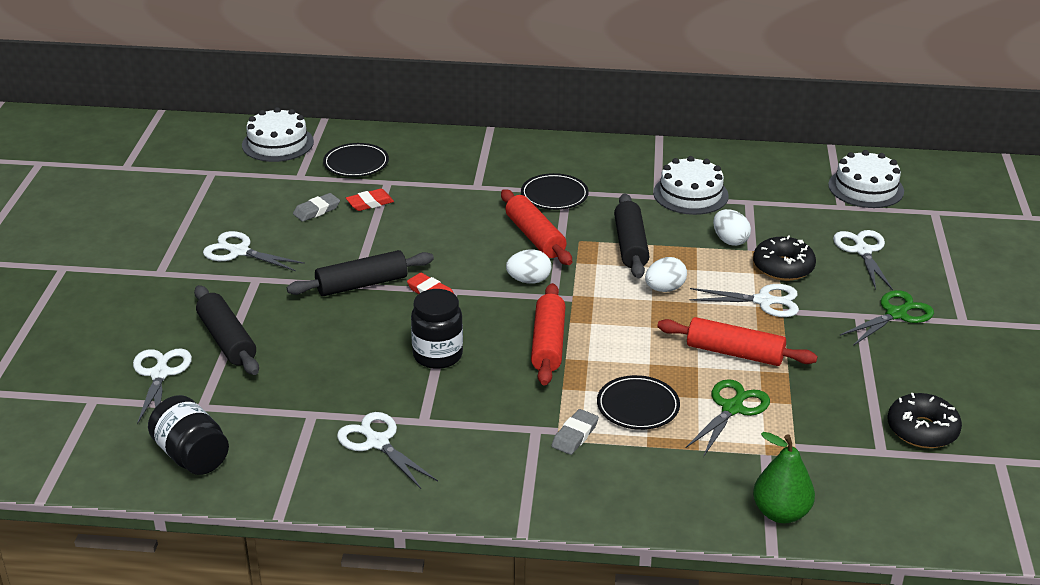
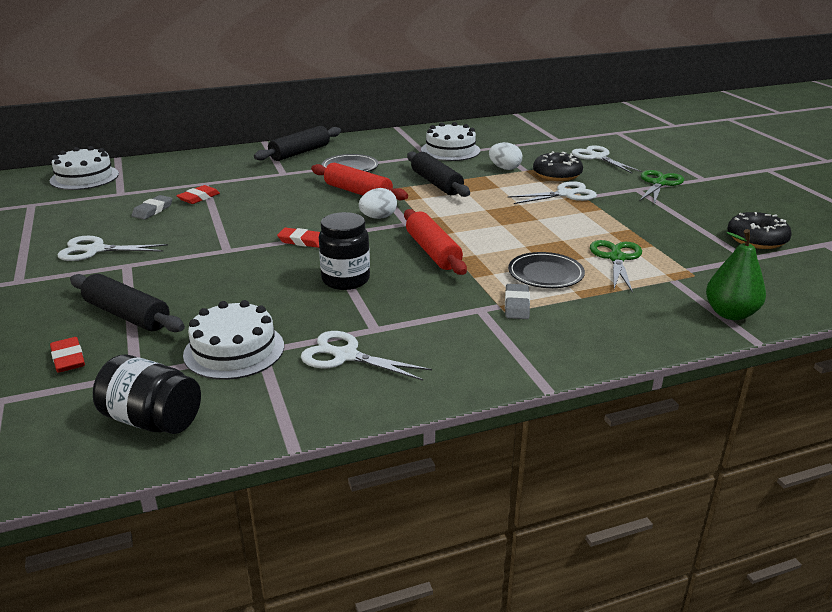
camera: 25 degrees left, 5 degrees down
white scissors [133,349,192,425] -> red eraser [50,337,85,373]
black rolling pin [287,250,434,296] -> black rolling pin moved to [254,126,341,161]
black plate [323,143,389,177] -> none
white egg [645,257,687,292] -> none
red rolling pin [657,317,818,366] -> none
white cake [828,150,904,208] -> white cake moved to [183,300,284,380]

